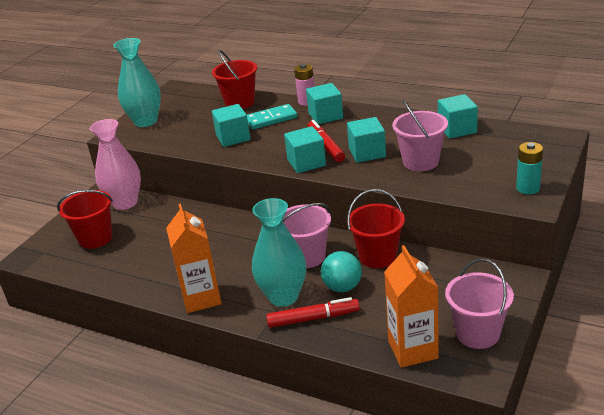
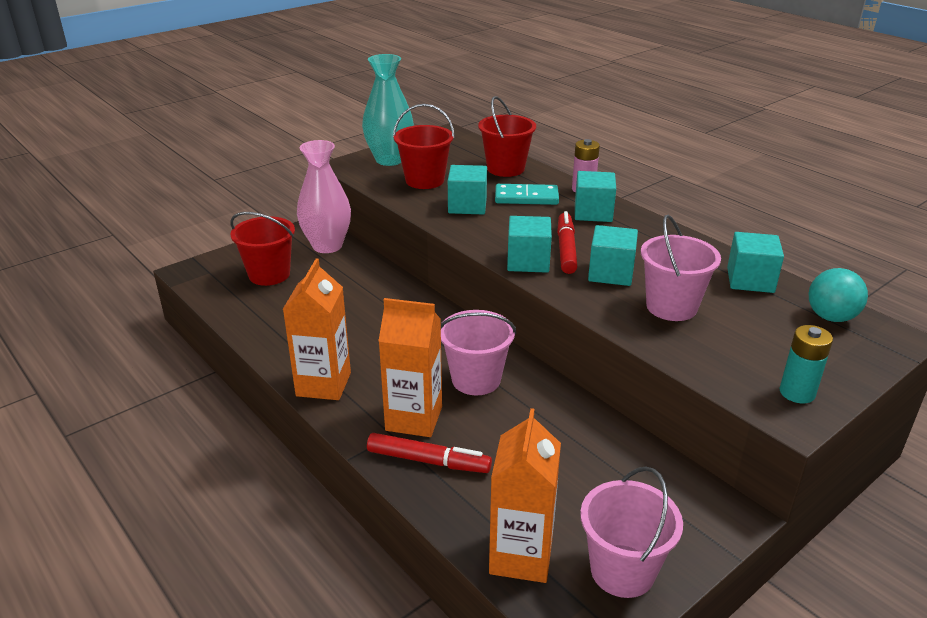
camera: 20 degrees right, 0 degrees up
turquoise vase [252,198,306,307] -> orange carton [379,298,442,437]
turquoise ball [321,251,362,292] -> turquoise ball moved to [809,268,868,322]
red bucket [347,189,405,268] -> red bucket moved to [393,104,455,189]

